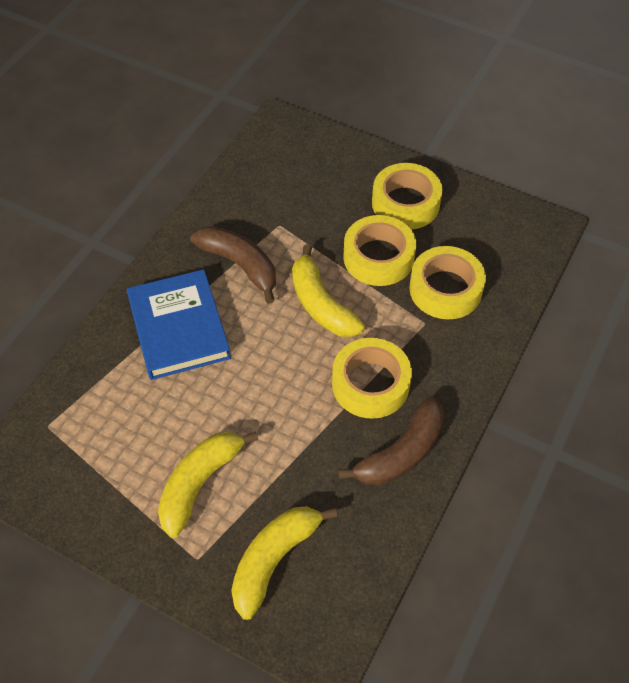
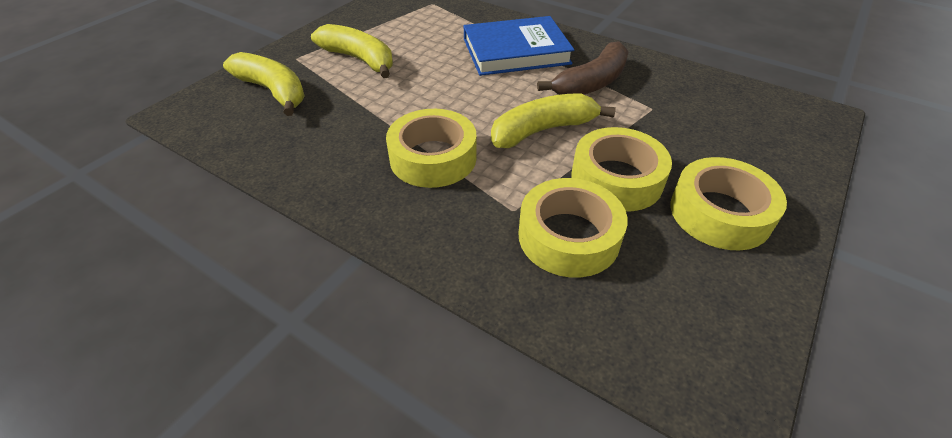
camera: 95 degrees right, 10 degrees down
brown banana [338,396,444,485] -> none

